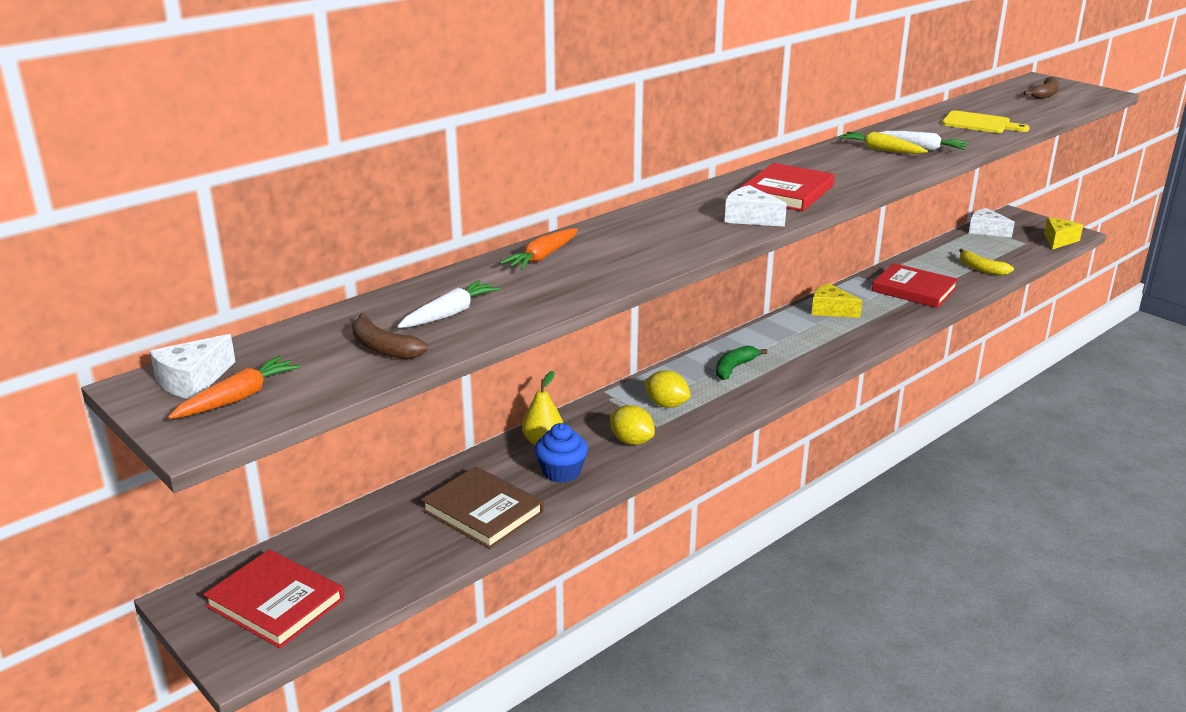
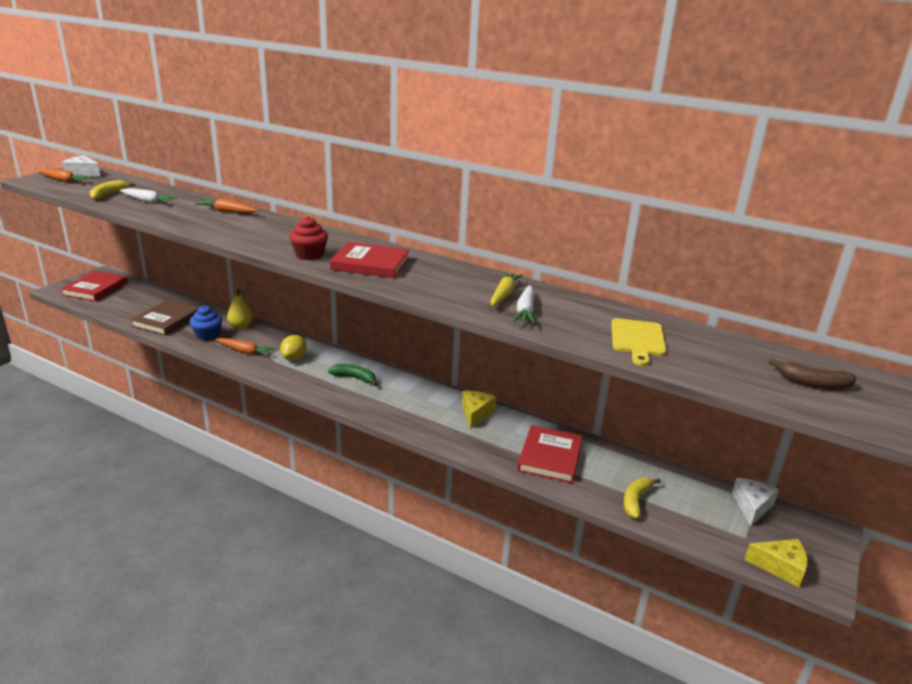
camera: 70 degrees right, 0 degrees up
brown banana [352,313,428,359] -> yellow banana [90,180,135,200]
yellow lemon [610,405,655,445] -> orange carrot [216,338,276,357]
white cheese [725,185,787,227] -> red cupcake [289,216,328,260]

